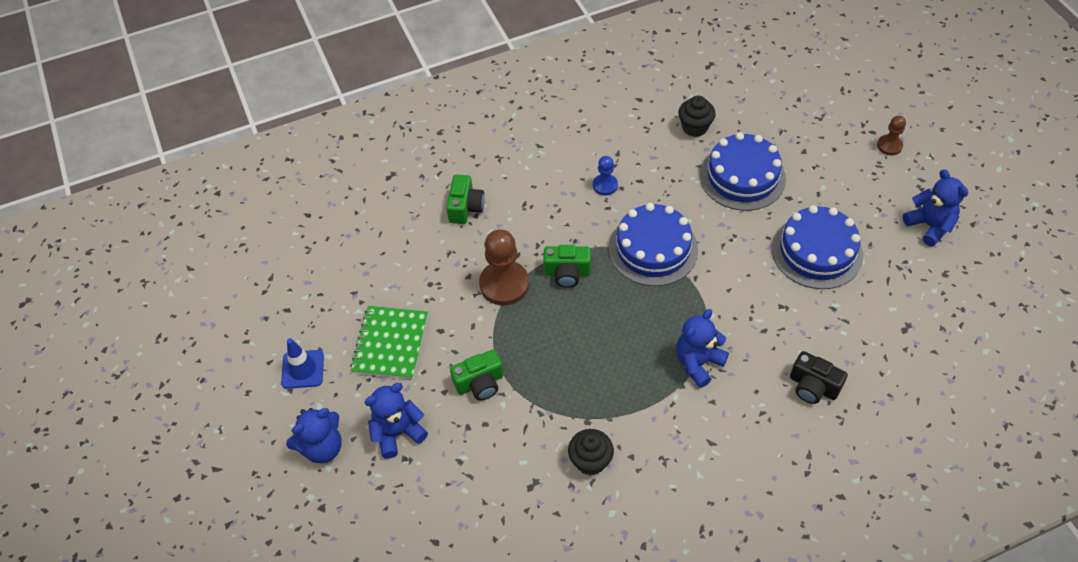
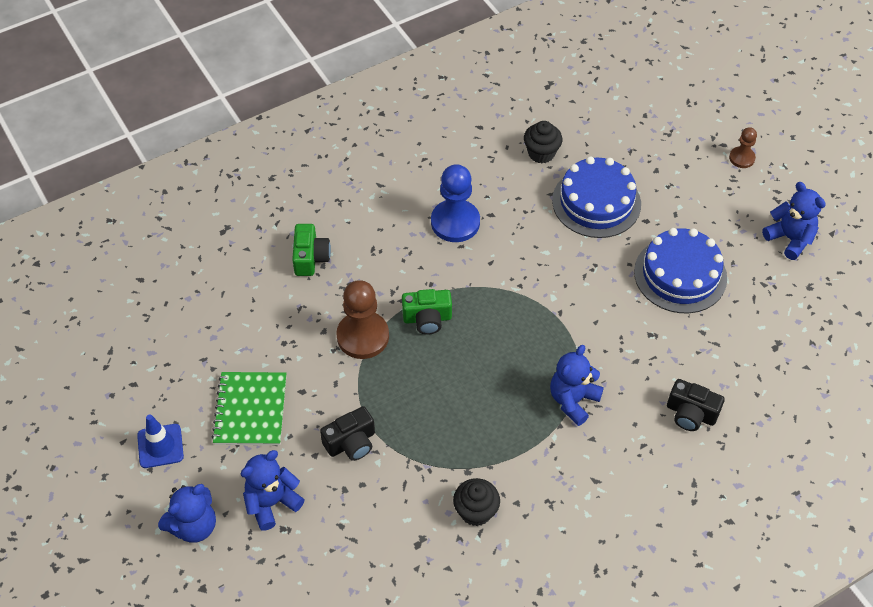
camera: 10 degrees left, 0 degrees up
green camera [450,350,503,400] -> black camera [320,406,375,461]
blue pawn [593,156,618,196] -> blue pawn [431,164,480,242], size x1.86
blue cake [609,203,698,286] -> none

